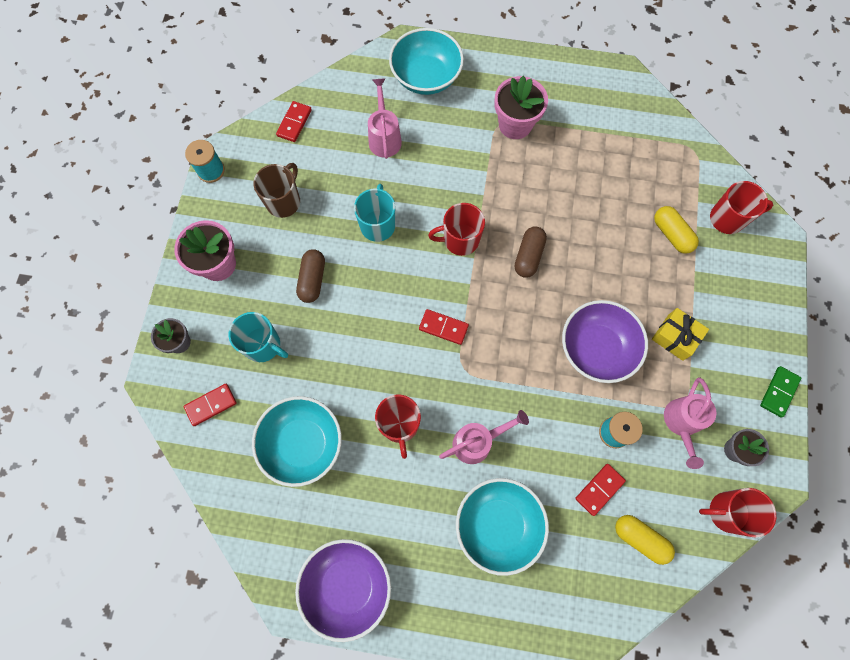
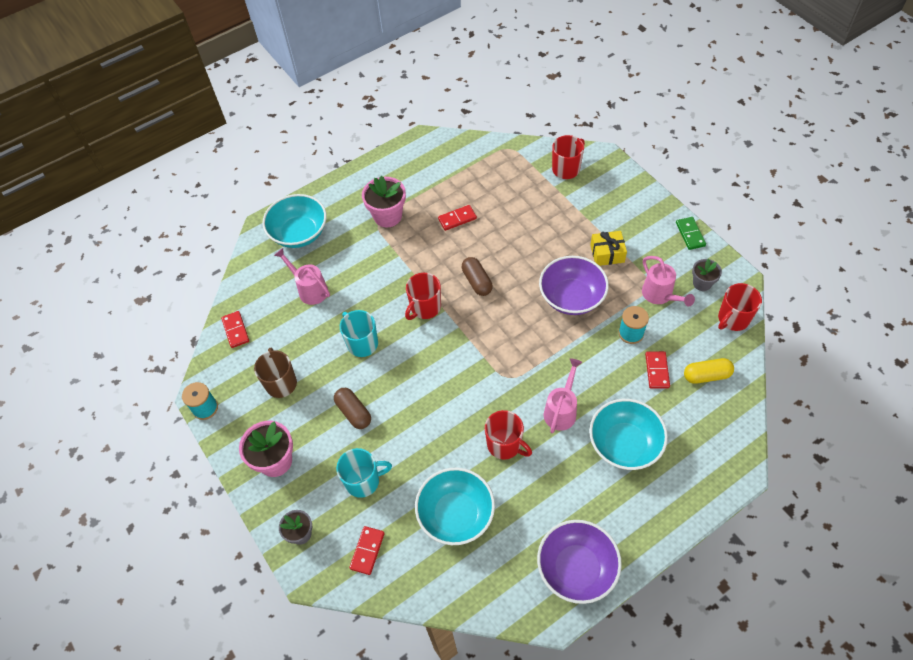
camera: 40 degrees left, 15 degrees down
red domino [419,309,469,345] -> red domino moved to [438,205,477,231]
yellow capsule [654,206,699,254] -> none

